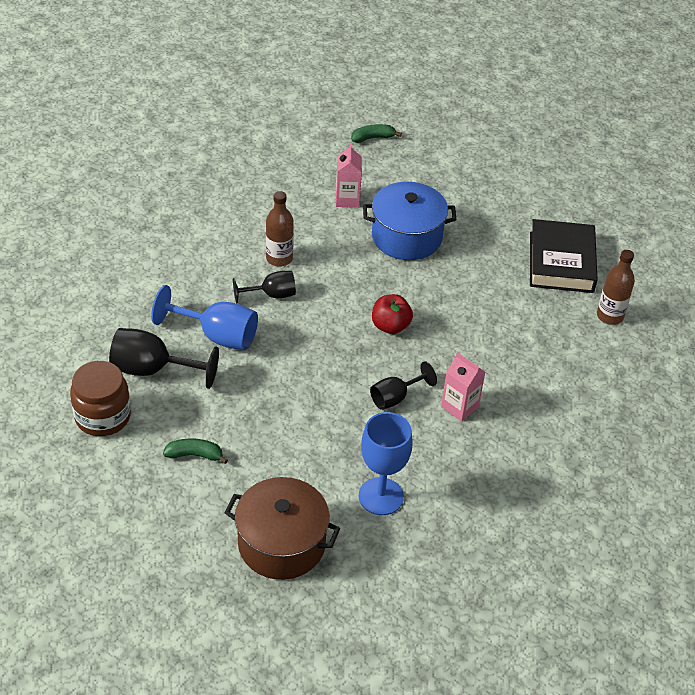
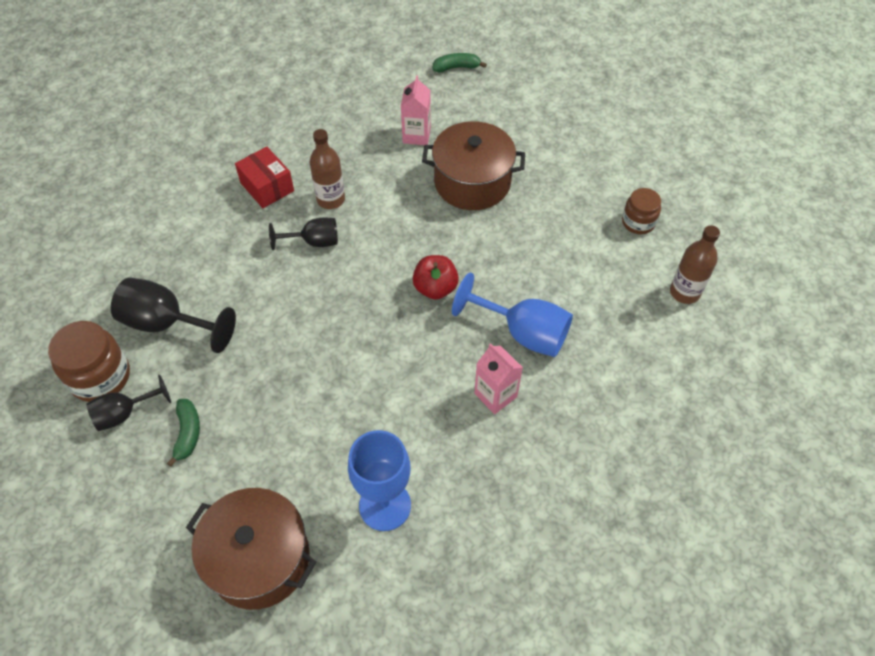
camera: 10 degrees right, 10 degrees up
blue goblet [151,285,258,350] -> blue goblet moved to [452,273,573,357]
green banana [163,439,228,464] -> green banana turned 75 degrees clockwise [167,399,200,467]
blue pot [363,182,457,260] -> brown pot [422,121,525,210]
black goblet [370,361,437,410] -> black goblet moved to [86,375,171,431]
black book [530,219,598,293] -> brown jar [622,188,661,234]
none -> red box [235,146,294,208]

